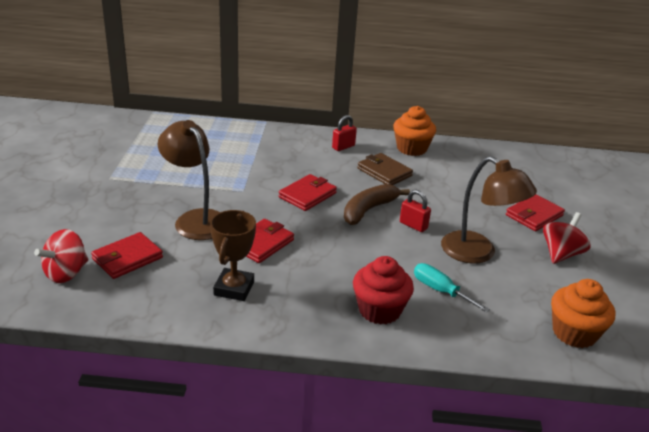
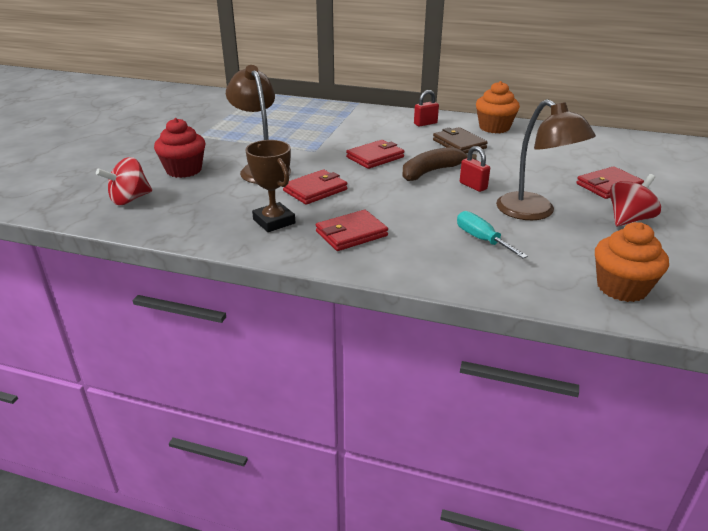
camera: 15 degrees right, 0 degrees up
red wallet [91,232,163,279] -> red wallet moved to [316,210,388,251]
brown trophy [210,210,256,301] -> brown trophy turned 60 degrees counterclockwise [245,140,295,232]
red cupcake [353,256,414,325] -> red cupcake moved to [154,118,205,178]

